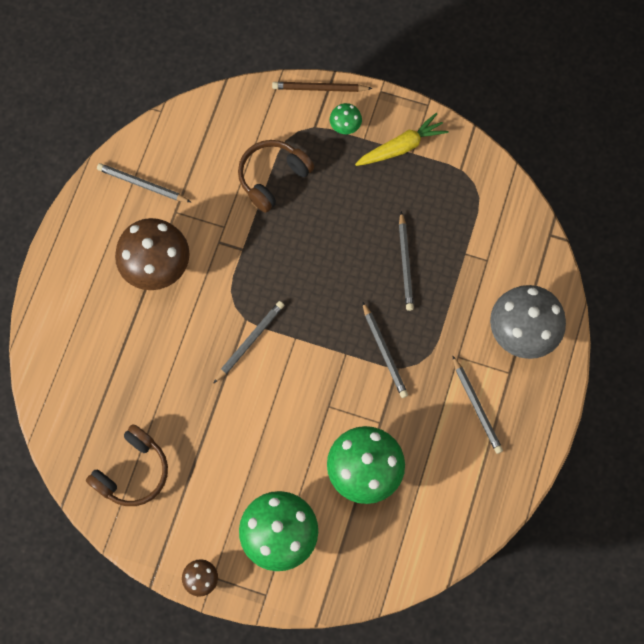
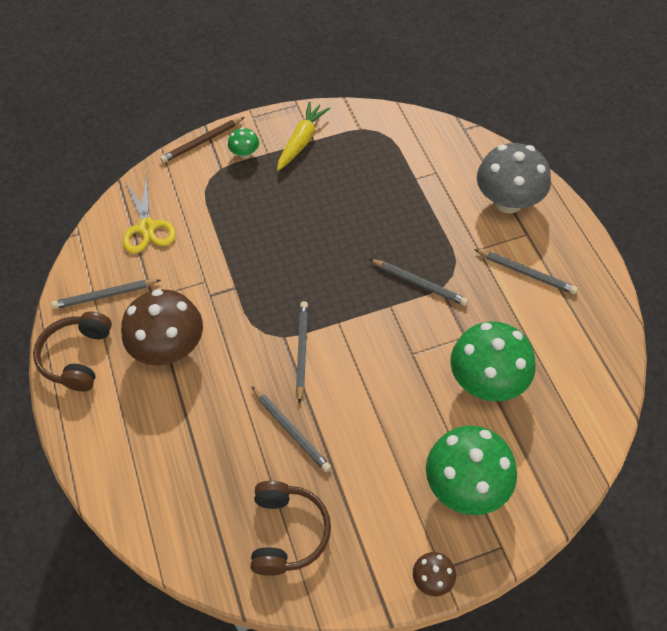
camera: 35 degrees left, 15 degrees down
brown headphones [238,140,314,213] -> brown headphones moved to [33,312,112,392]
grey pencil [399,211,414,311] -> grey pencil moved to [251,386,331,472]
none -> yellow scissors [123,176,176,254]

